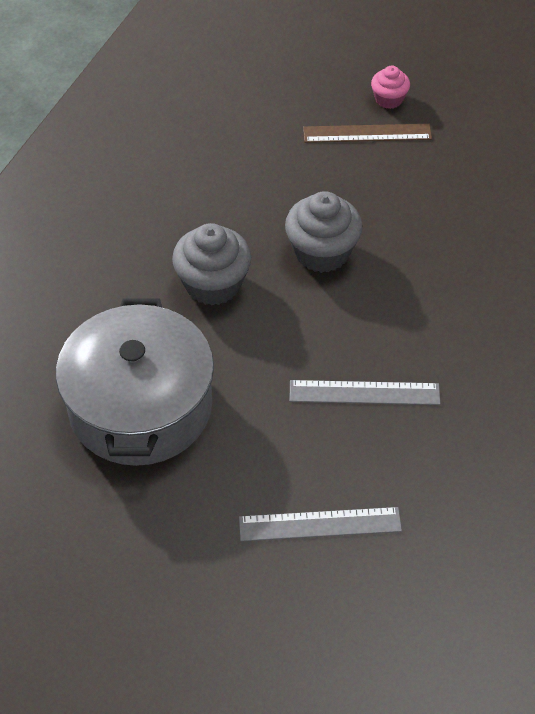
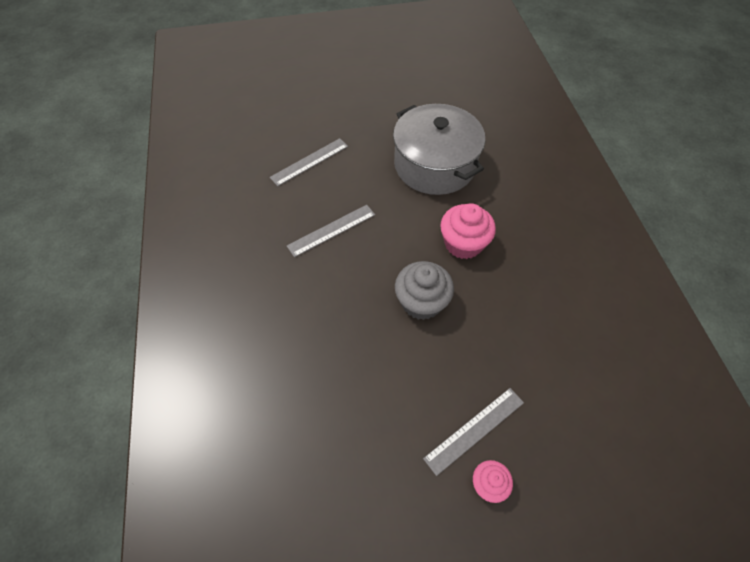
camera: 145 degrees right, 5 degrees up
grey cupcake [172,223,251,305] -> pink cupcake [440,203,496,259]
brown ruler [303,124,432,143] -> grey ruler [423,388,524,476]

